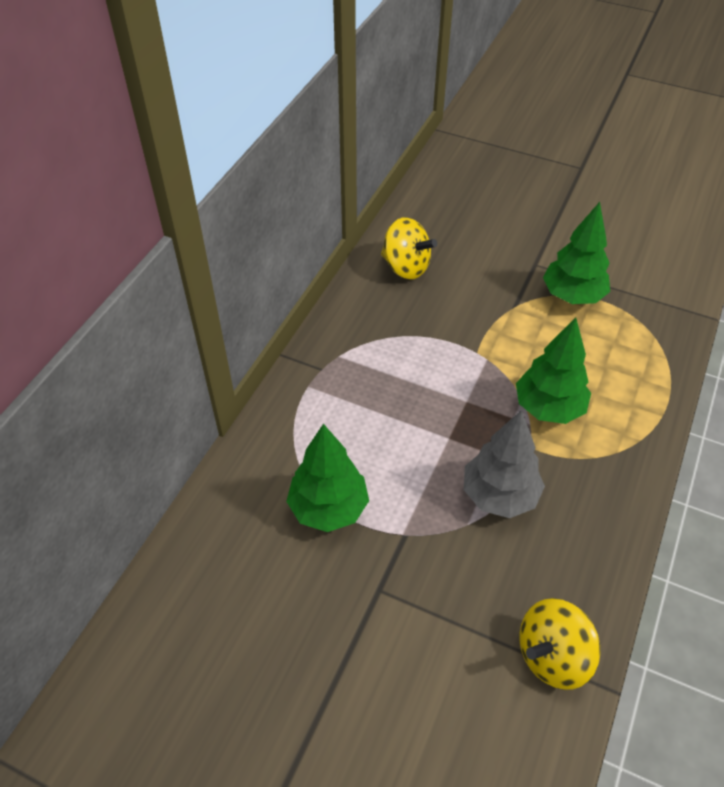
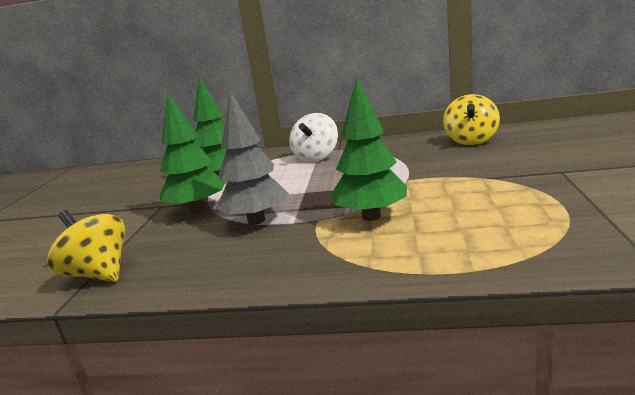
camera: 75 degrees right, 30 degrees down
green tree [543,202,610,304] -> green tree moved to [159,93,225,213]
none -> white spinning top [289,113,338,162]

